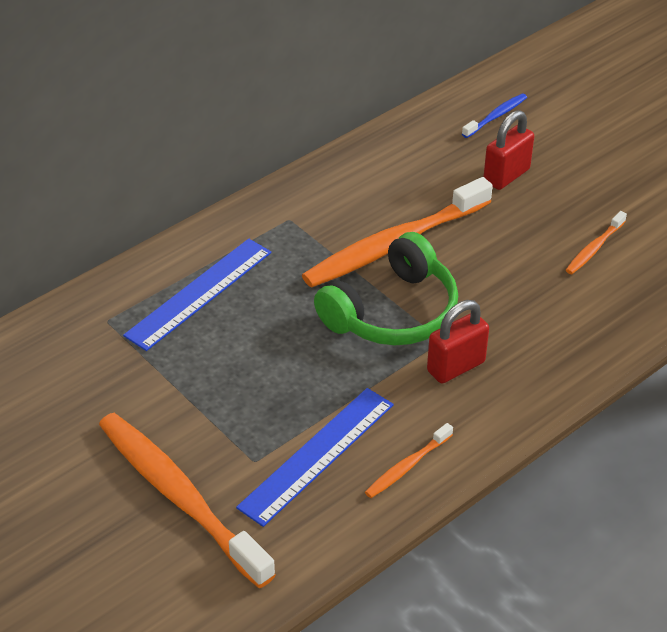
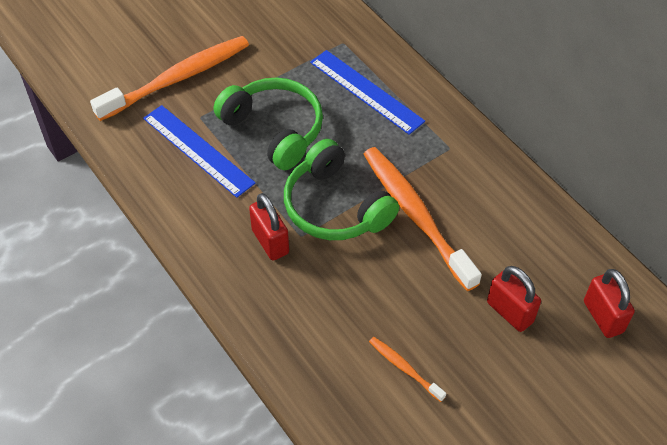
camera: 95 degrees right, 10 degrees up
orange toothbrush [365,423,453,498] -> none
blue toothbrush [462,94,527,138] -> red padlock [584,269,635,338]
none -> green headphones [214,78,323,170]

